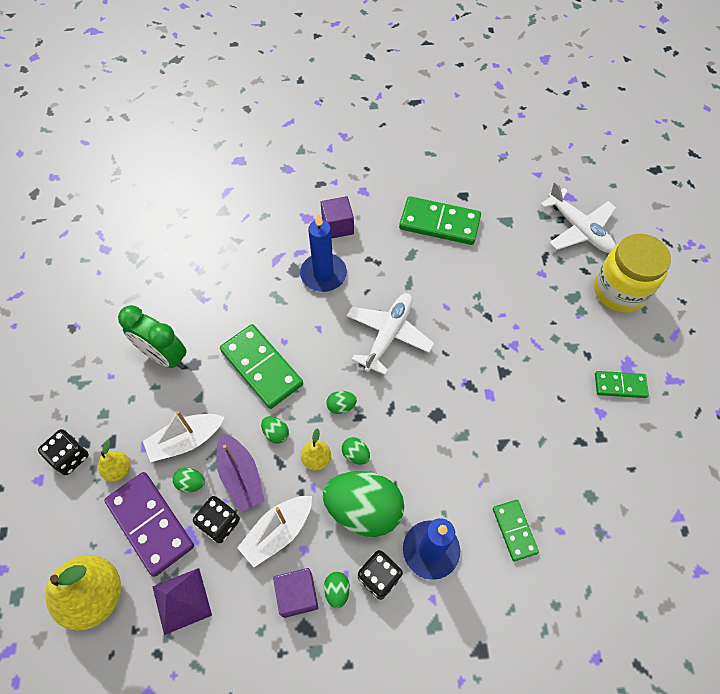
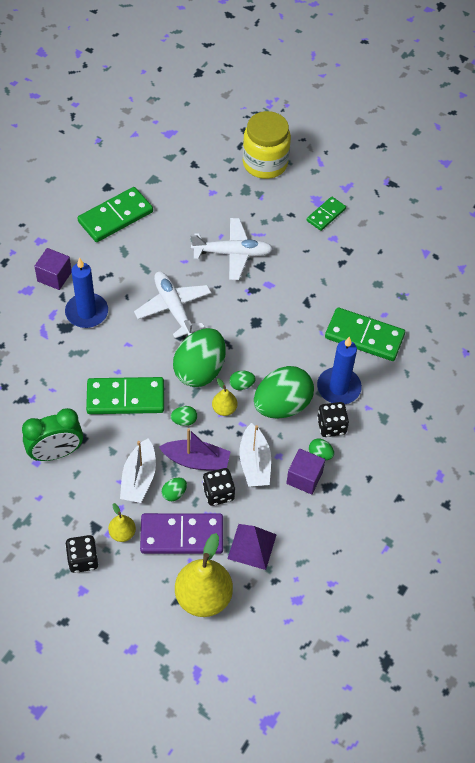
camera: 55 degrees left, 5 degrees down
green egg [326,391,357,414] -> green egg [173,328,226,387], size x2.45
green domino [493,500,539,561] -> green domino [325,307,405,361], size x1.73
white plane [540,182,616,253] -> white plane moved to [191,218,273,280]

